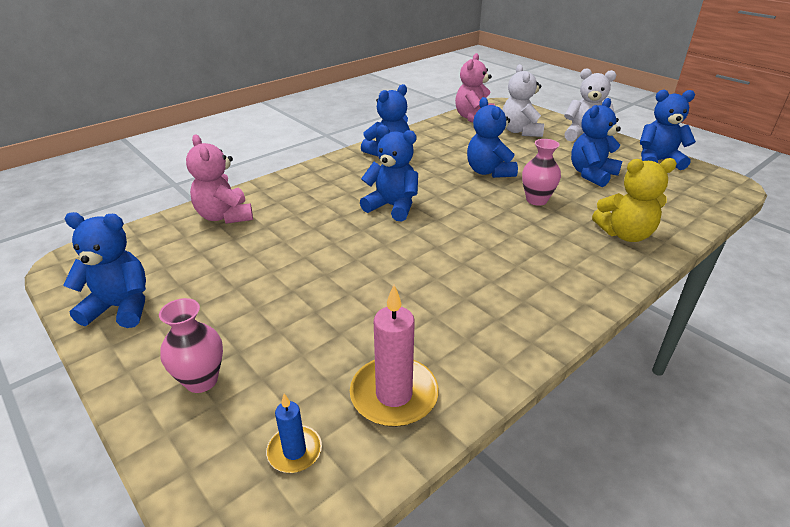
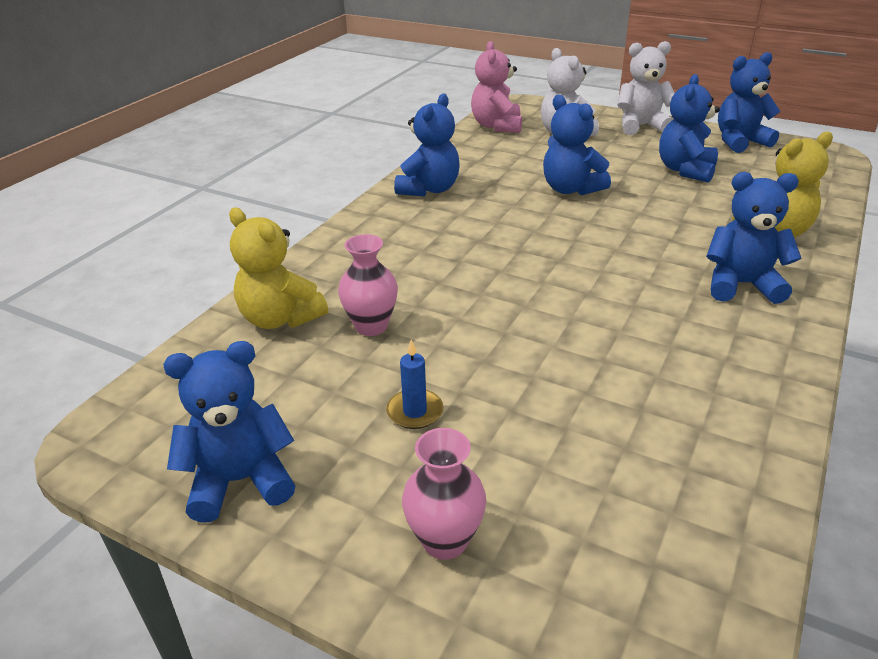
camera: 20 degrees left, 0 degrees up
pink teddy bear [186,135,253,224] -> yellow teddy bear [229,208,328,329]
blue candle [266,394,322,473] -> blue candle moved to [386,339,443,429]
pink candle [350,285,439,427] -> none
blue teddy bear [360,125,418,222] -> blue teddy bear moved to [706,172,801,304]
pink vase [522,139,561,206] -> pink vase moved to [338,234,398,336]

